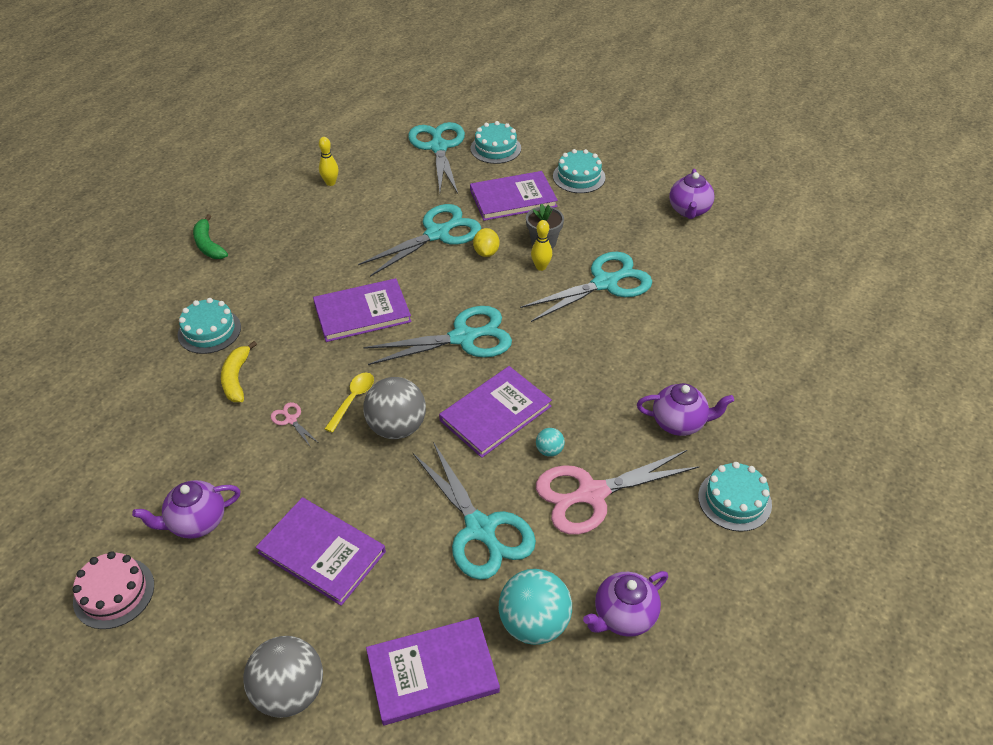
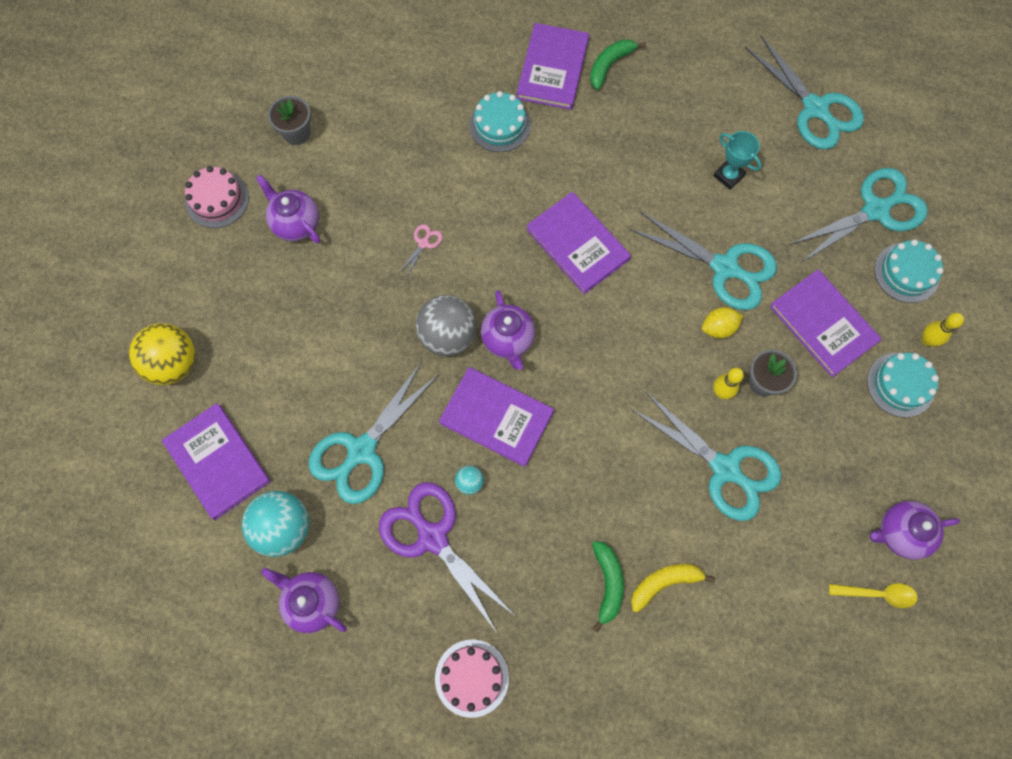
camera: 70 degrees right, 25 degrees up
yellow banana [221,341,257,402] -> yellow banana moved to [631,564,715,612]
grey ball [243,636,323,718] -> yellow ball [129,323,195,385]
purple book [256,497,386,606] -> purple book moved to [516,23,589,110]
yellow bowling pin [319,137,338,186] -> yellow bowling pin moved to [921,313,964,347]
yellow spoon [325,373,374,433] -> yellow spoon moved to [829,583,918,608]
turquoise scissors [363,306,512,365] -> turquoise scissors moved to [745,36,864,150]
pink scissors [536,450,700,535] -> purple scissors [379,482,515,633]
purple teapot [637,383,734,436] -> purple teapot moved to [481,290,535,370]
turquoise cake [698,462,772,532] -> pink cake [435,639,509,718]
none -> grey flower pot [268,96,311,145]
none -> green banana [592,541,624,632]
none -> turquoise trophy [713,131,762,190]

